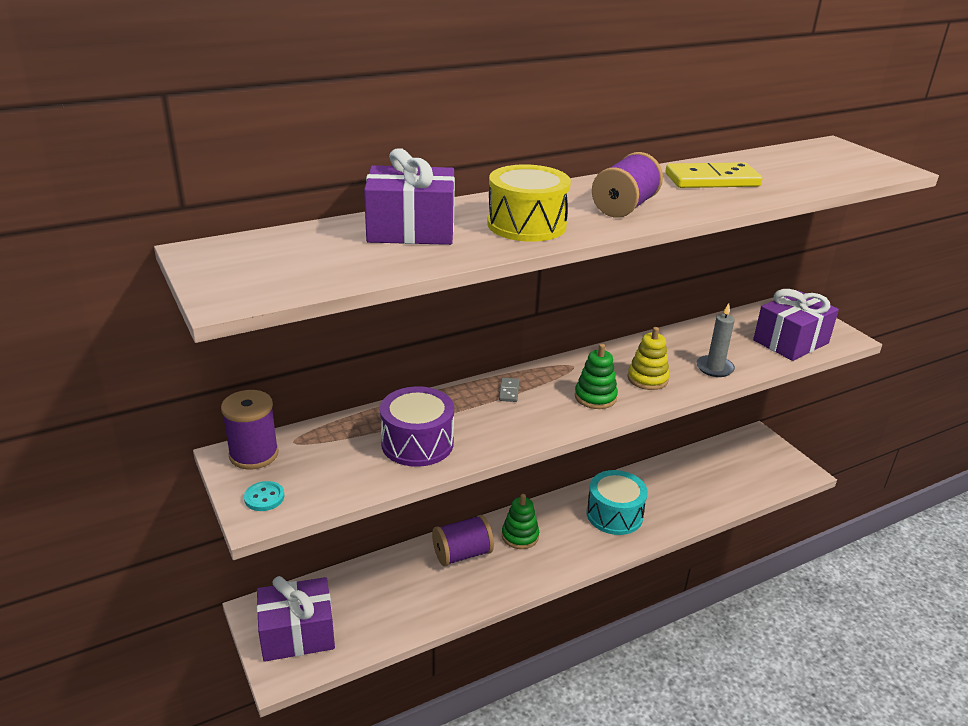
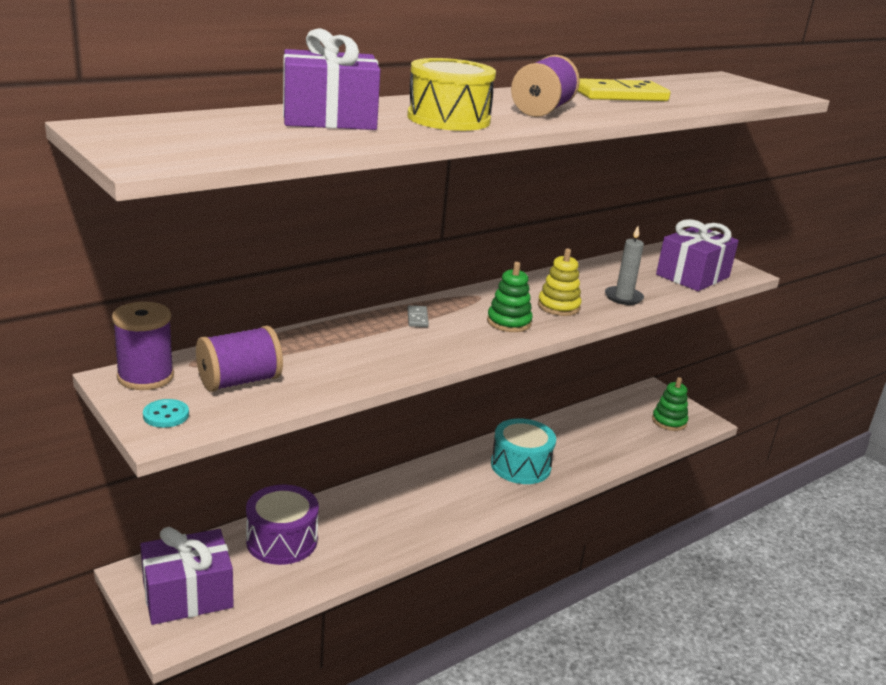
camera: 10 degrees left, 5 degrees down
purple drum [380,386,454,467] -> purple drum moved to [246,485,319,565]
purple spool [432,515,494,566] -> purple spool moved to [196,326,283,392]
green stacking toy [502,494,539,549] -> green stacking toy moved to [652,377,688,431]

